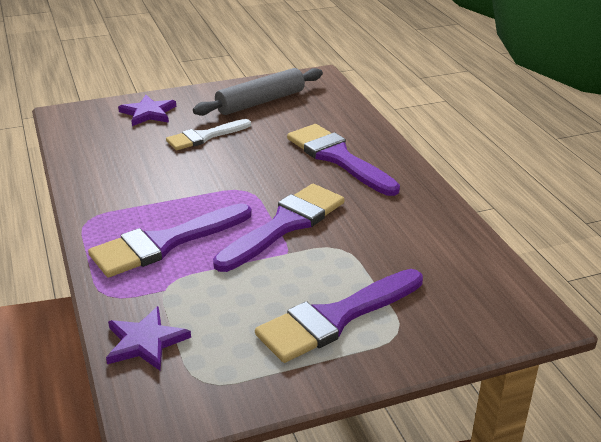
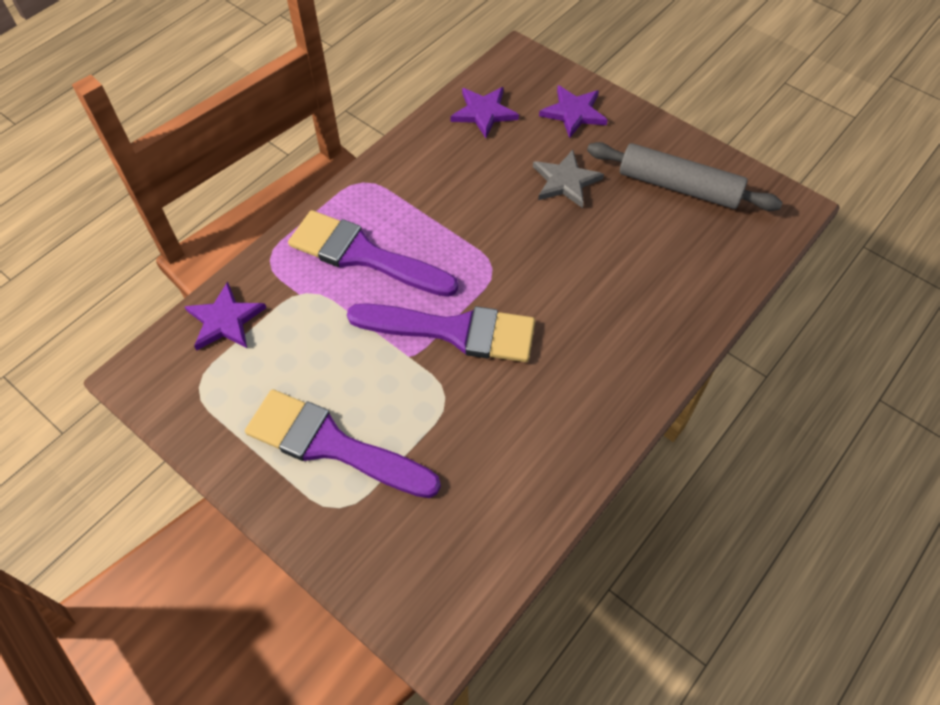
camera: 60 degrees right, 25 degrees up
white brush [166,119,251,150] -> grey star [533,150,604,208]
purple brush [287,124,400,196] -> none
none -> purple star [450,87,519,138]

